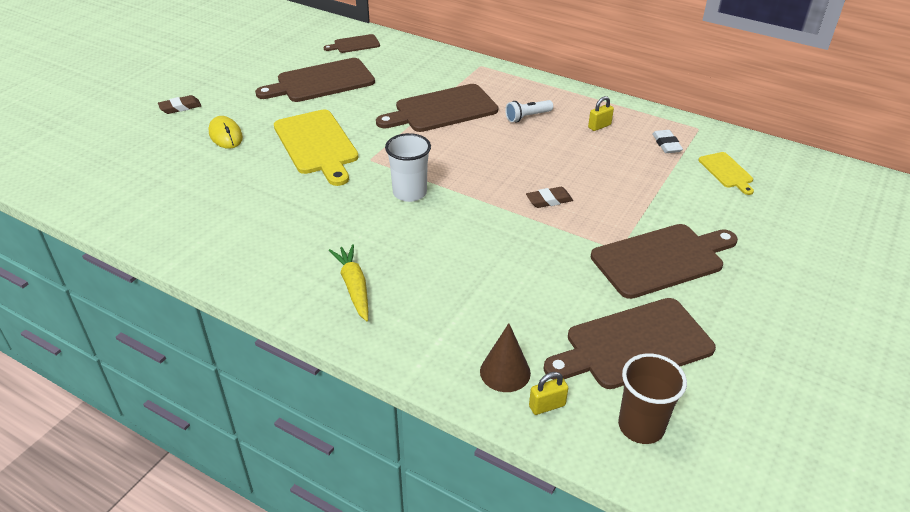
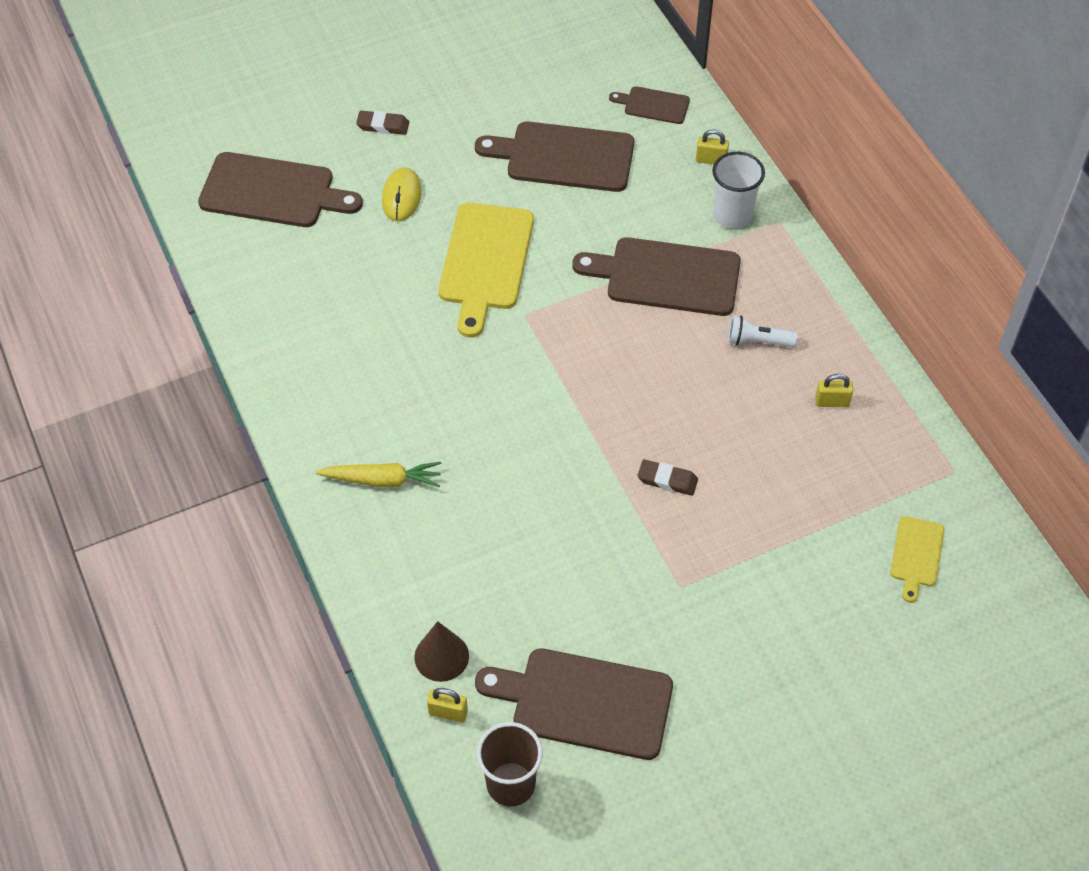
camera: 35 degrees right, 15 degrees up
yellow carrot [329,244,368,321] -> yellow carrot turned 75 degrees clockwise [316,462,441,487]
white cup [385,133,431,202] -> white cup moved to [712,152,765,229]
brown cutting board [591,224,738,299] -> brown cutting board moved to [198,152,363,227]
white eraser [652,130,683,153] -> none
none -> yellow padlock [696,129,729,164]

